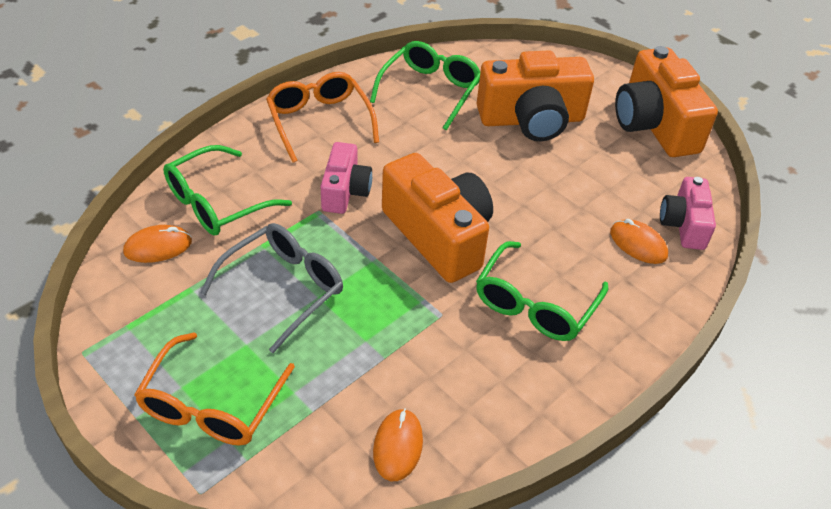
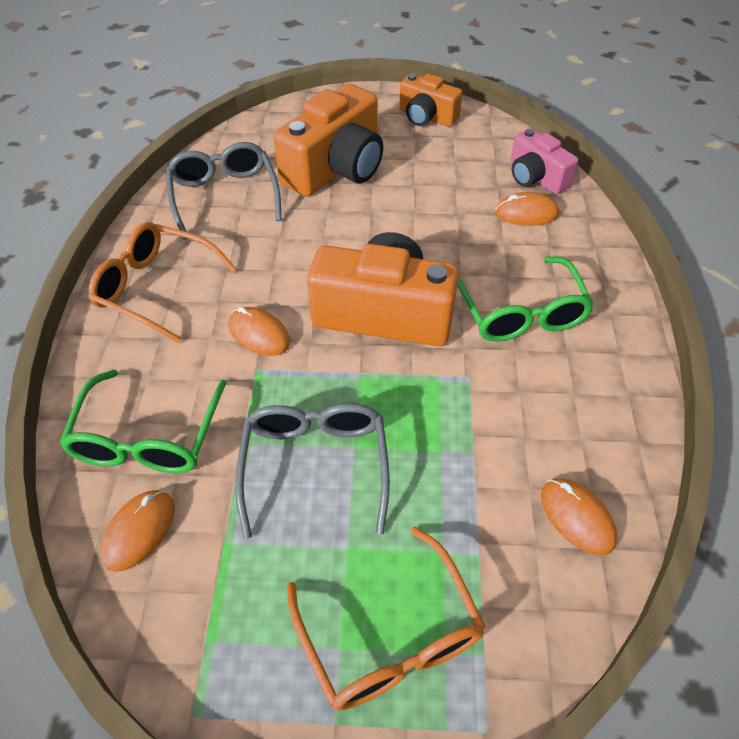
camera: 40 degrees left, 5 degrees up
pink camera [321,142,372,214] -> orange mouse [229,307,291,356]
green glasses [370,41,480,130] -> grey glasses [166,142,282,240]
orange camera [615,46,718,157] -> orange camera [400,74,462,127], size x0.58

